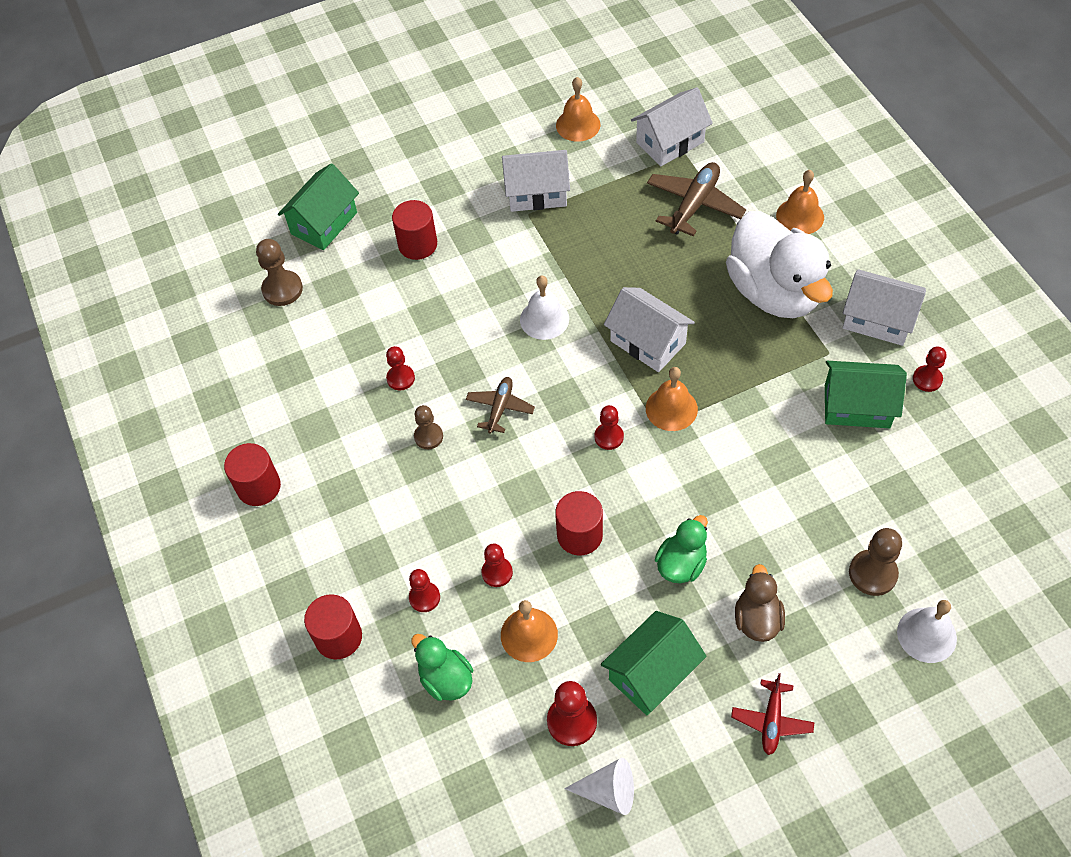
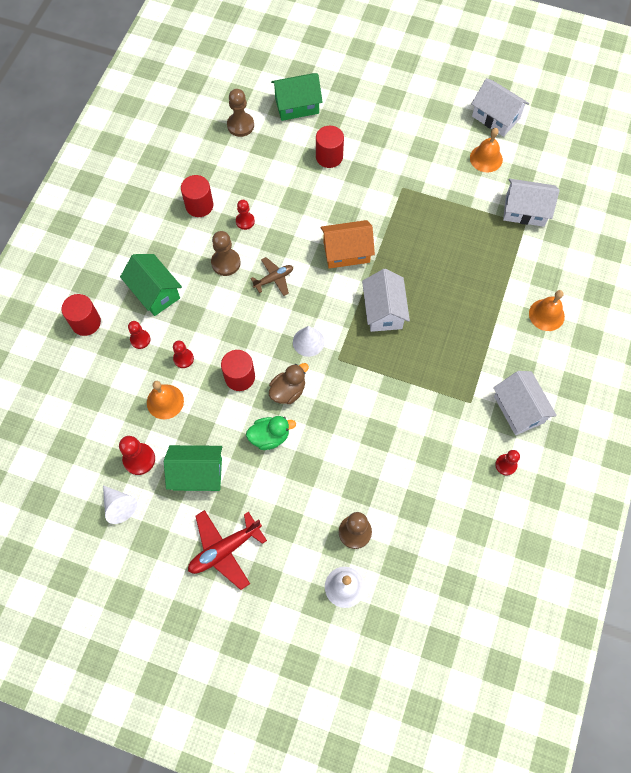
camera: 40 degrees right, 10 degrees up
red cylinder [224,443,281,506] -> red cylinder moved to [181,175,213,217]
green duck [411,634,473,701] -> none
brown pawn [414,405,443,449] -> brown pawn [211,231,241,276], size x1.51
white house [502,150,570,212] -> white house moved to [471,78,529,137]
white bell [520,276,569,340] -> orange house [321,220,375,268]
red pawn [594,405,624,450] -> white cone [293,326,324,357]
orange bell [646,367,698,431] -> none
brown plane [647,162,746,236] -> none
white duck [726,211,833,318] -> none
red plane [731,673,814,755] -> red plane [188,510,267,590], size x1.63
brown duck [735,564,785,642] -> brown duck moved to [269,363,309,404]
green house [825,361,907,428] -> green house moved to [120,254,182,316]

